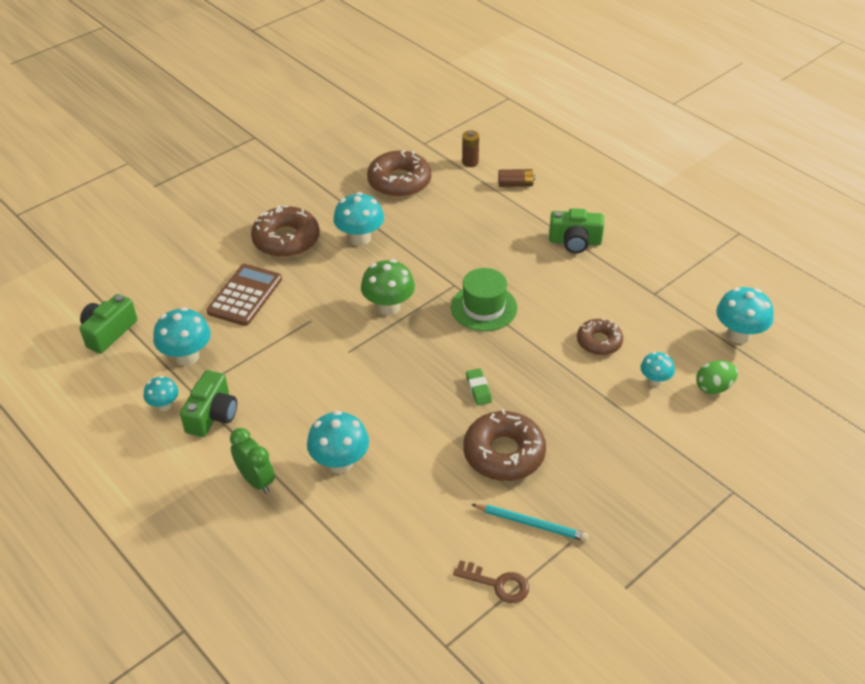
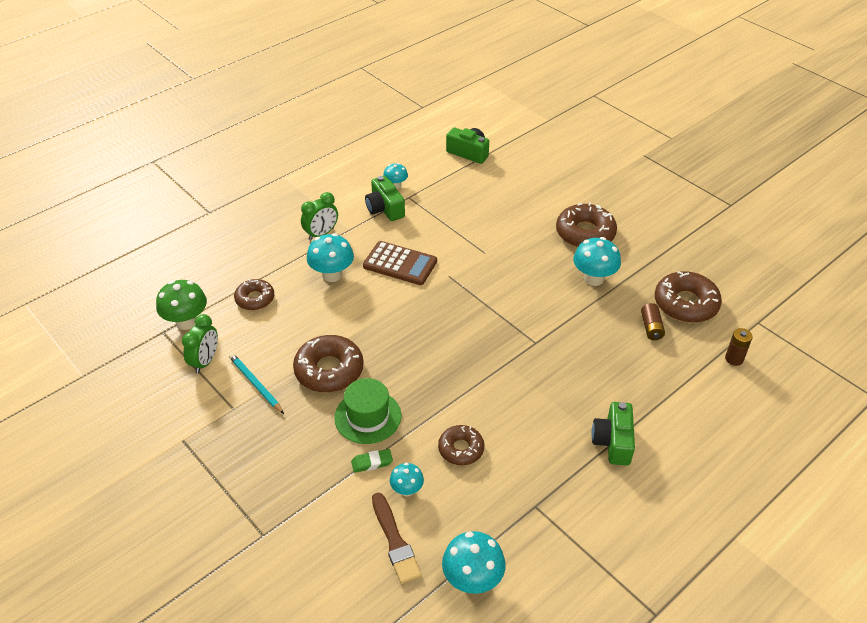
camera: 90 degrees right, 0 degrees up
turquoise mushroom [153,307,211,366] -> none
green camera [180,370,237,437] -> green camera turned 45 degrees clockwise [365,176,405,221]
brown calculator [207,264,282,326] -> brown calculator moved to [363,241,437,285]
green mushroom [361,259,415,315] -> green mushroom moved to [156,280,207,330]
green hat [451,268,518,331] -> green hat moved to [334,378,401,444]
brown key [453,560,529,603] -> green clock [182,314,218,373]
green eraser [466,368,492,405] -> green eraser moved to [351,449,393,473]
turquoise pencil [471,504,589,541] -> turquoise pencil turned 120 degrees clockwise [229,353,284,414]
brown battery [498,169,535,187] -> brown battery moved to [641,303,665,340]
green egg [696,361,738,394] -> brown brush [372,492,422,584]
none -> brown donut [234,279,274,310]

